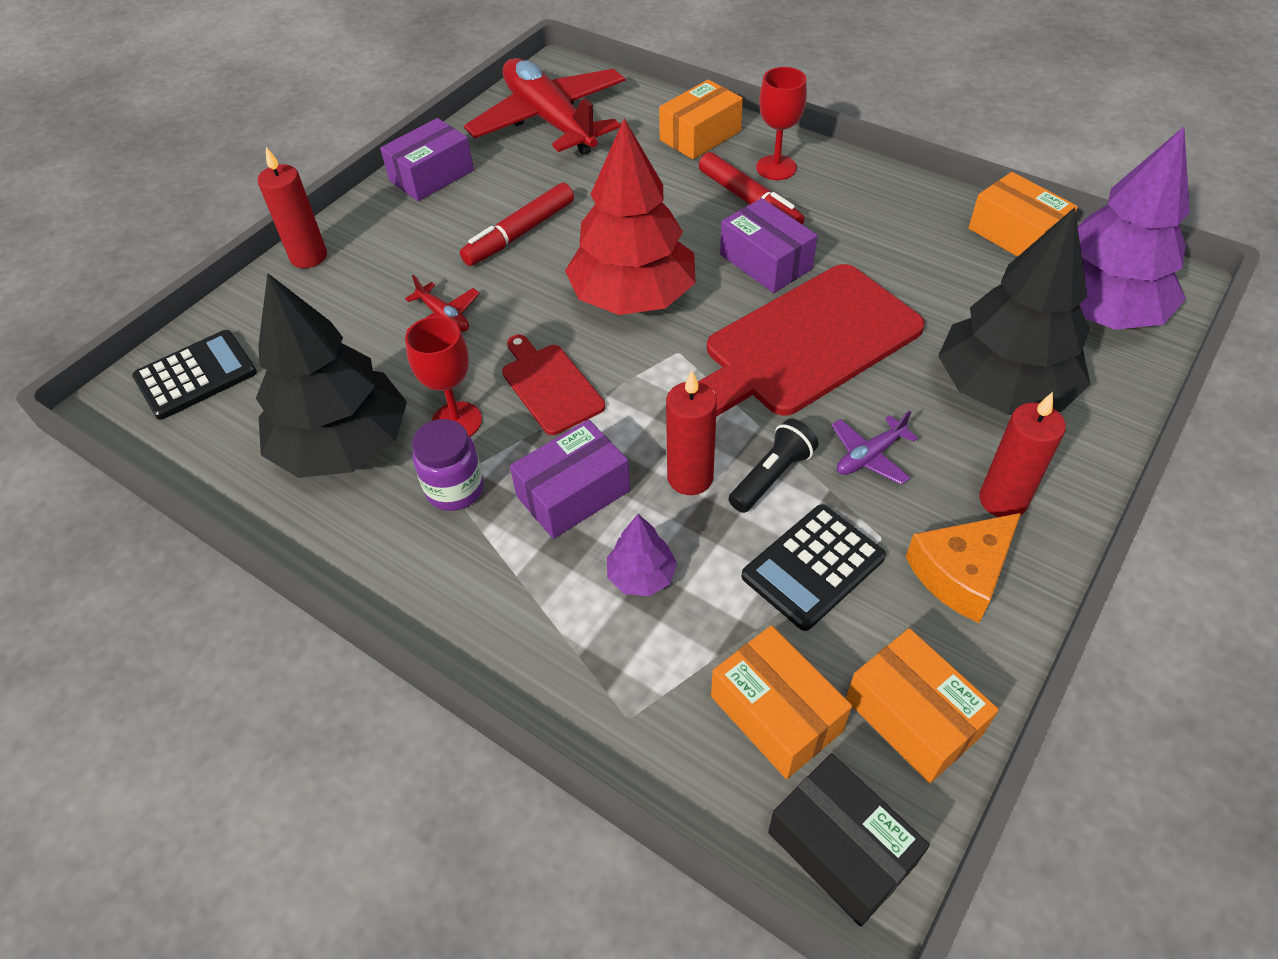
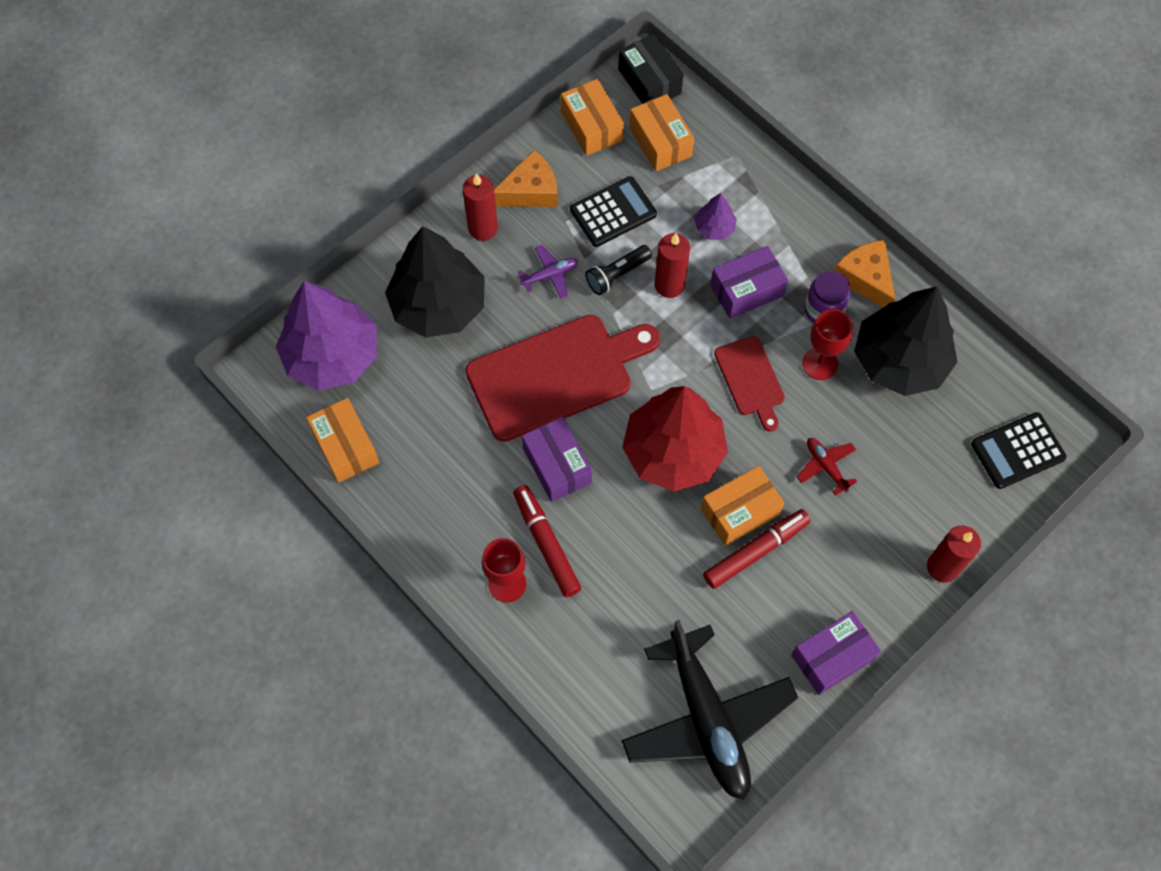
camera: 170 degrees left, 15 degrees up
red plane [464,58,625,155] -> black plane [621,620,798,800]
orange box [659,80,743,159] -> orange box moved to [701,466,785,546]
none -> orange cheese [834,240,895,308]

